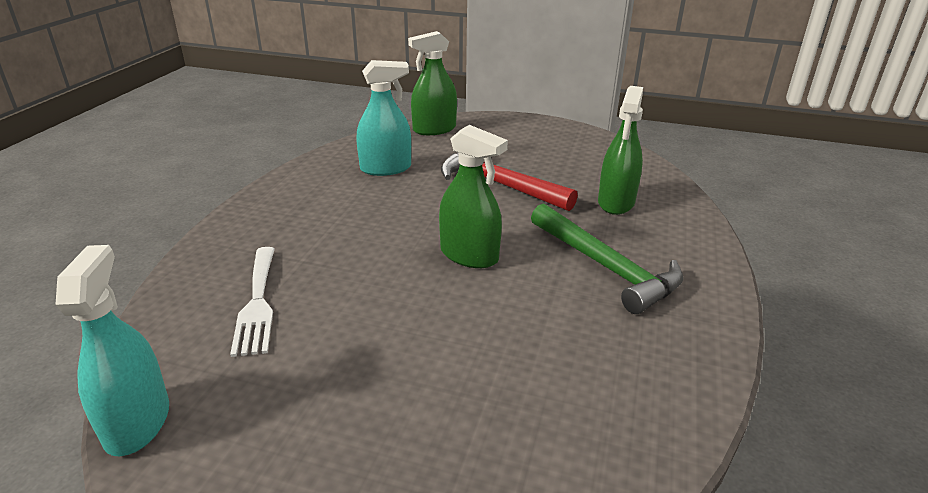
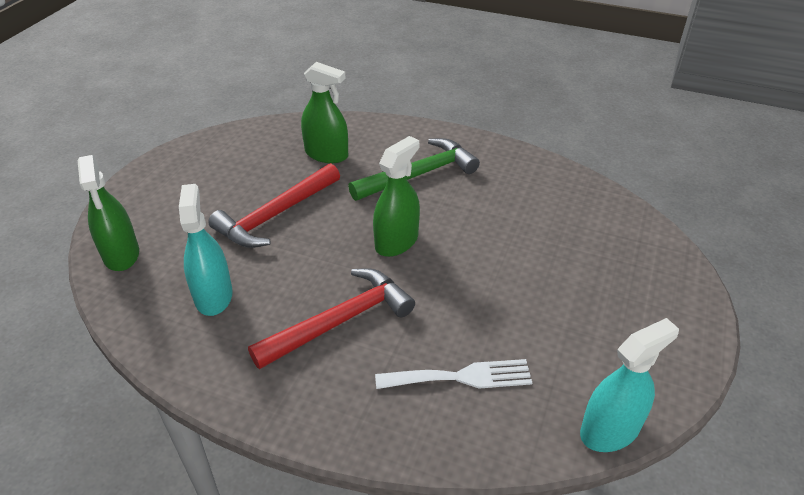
camera: 85 degrees left, 10 degrees up
turquoise spray bottle [55,245,169,456] -> turquoise spray bottle turned 150 degrees clockwise [580,318,679,452]
none -> red hammer [248,268,415,369]

